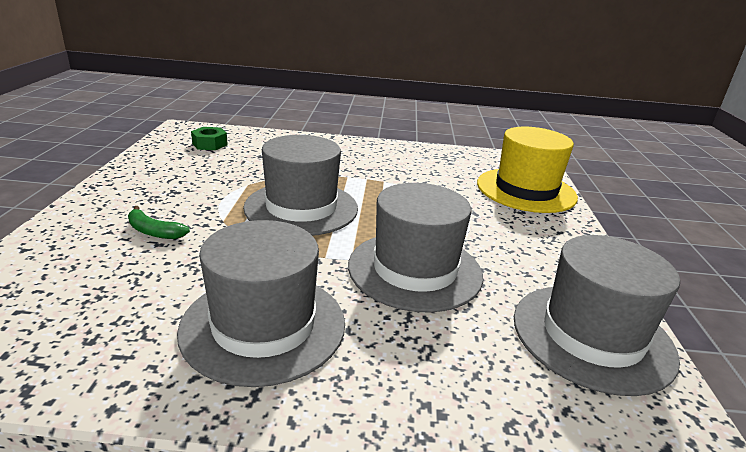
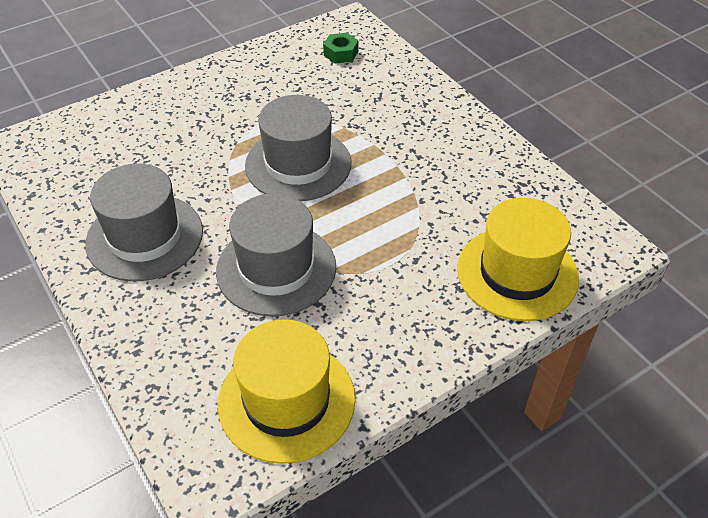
camera: 55 degrees right, 20 degrees up
green banana [128,206,190,239] -> none
grey hat [514,235,680,396] -> yellow hat [218,319,355,464]

